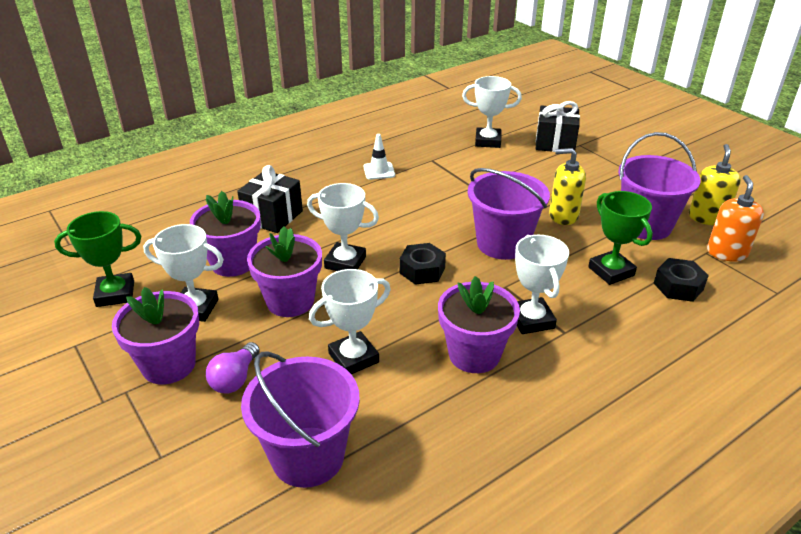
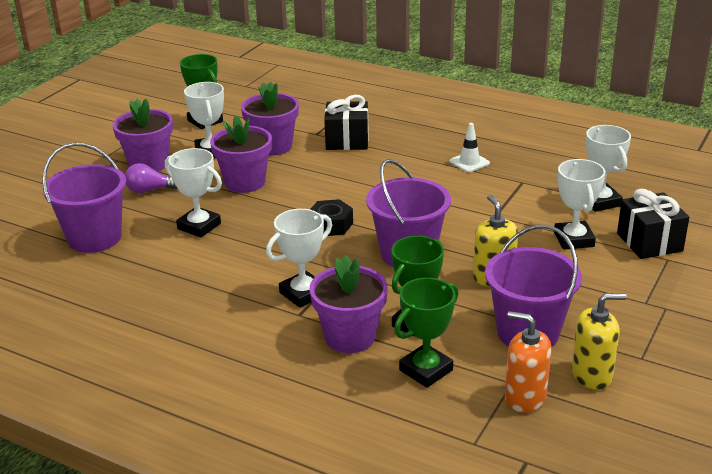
camera: 65 degrees right, 5 degrees down
white trophy [307,183,379,271] -> white trophy moved to [554,159,605,250]
purple flower pot [438,276,520,373] -> purple flower pot moved to [309,255,388,353]
black nut [653,258,709,302] -> green trophy [394,278,459,388]
orange soap dispenser [707,175,764,262] -> orange soap dispenser turned 135 degrees counterclockwise [505,311,552,413]

